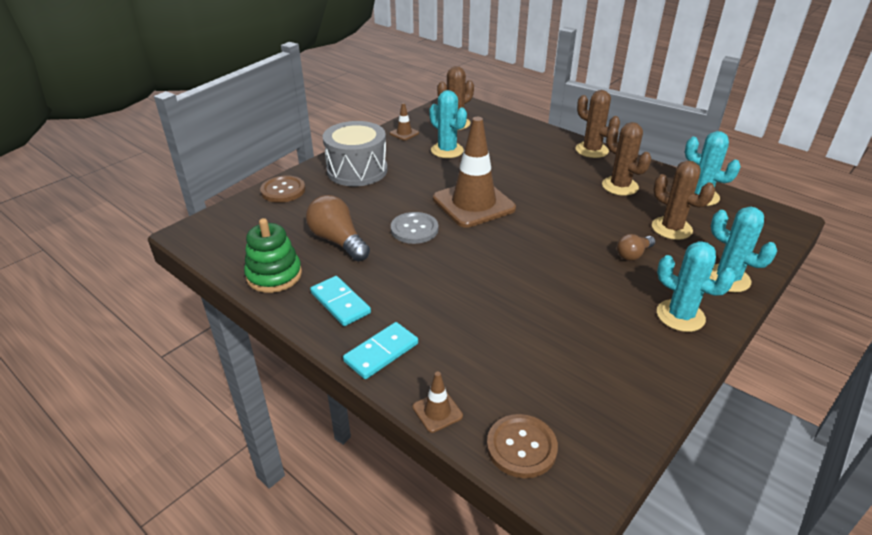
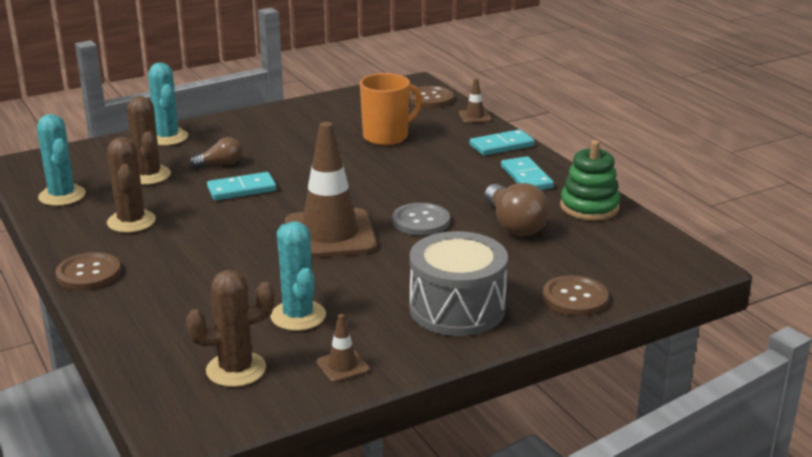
camera: 160 degrees left, 10 degrees down
brown cactus [576,90,620,158] -> brown button [55,252,121,290]
turquoise cactus [657,241,735,332] -> none
none -> turquoise domino [207,172,276,200]
none -> orange mug [360,73,422,146]

